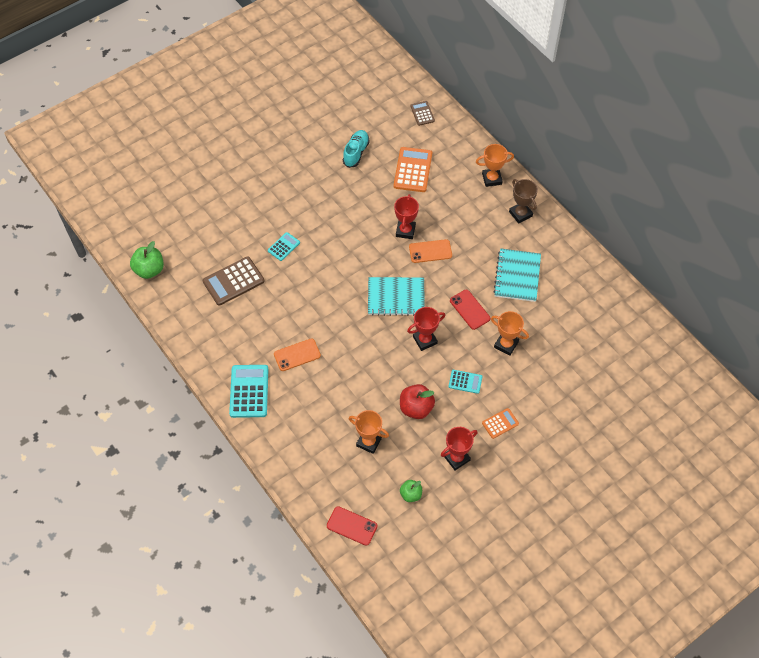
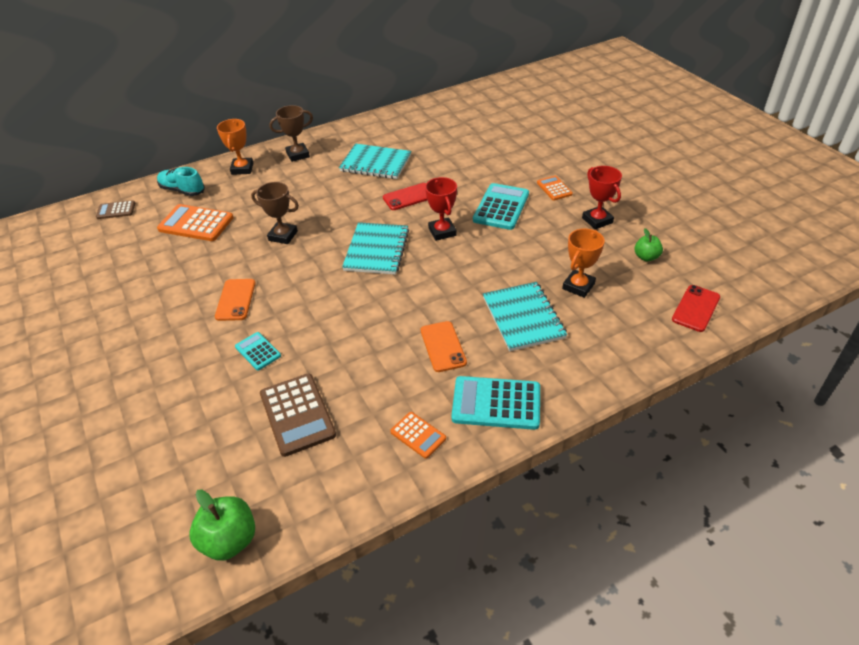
camera: 80 degrees left, 15 degrees down
turquoise shoe [343,130,370,168] -> turquoise shoe moved to [157,167,205,196]
red trophy [394,194,419,239] -> brown trophy [251,182,299,244]
red apple [400,384,435,419] -> none
orange phone [409,239,452,263] -> orange phone moved to [215,279,256,321]
turquoise calculator [449,370,482,394] -> turquoise calculator [473,183,529,230], size x1.80
orange trophy [491,311,529,356] -> none
none -> orange calculator [390,412,446,459]
none -> turquoise notebook [483,282,567,351]

